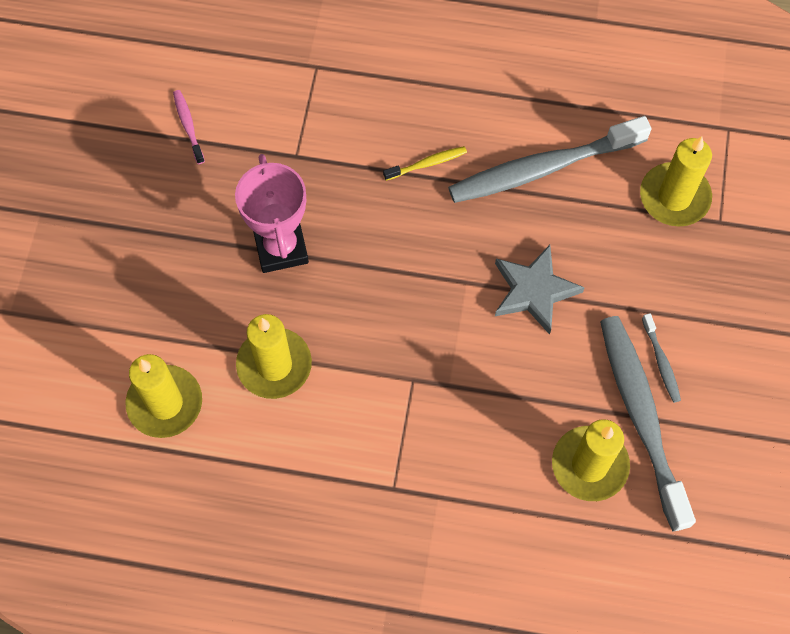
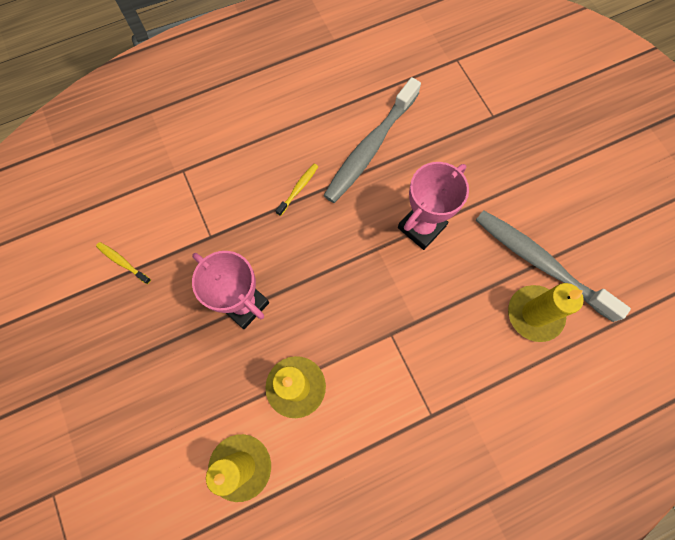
camera: 35 degrees left, 5 degrees up
pink toothbrush [173,90,205,164] -> yellow toothbrush [96,242,151,284]
grey star [495,245,585,335] -> pink trophy [398,162,469,250]
yellow candle [640,136,712,227] -> none
grey toothbrush [642,313,681,403] -> none

